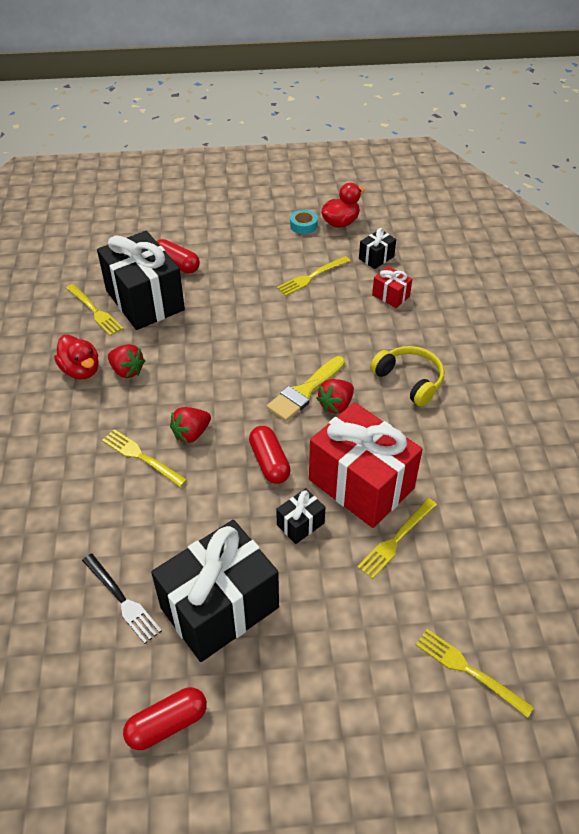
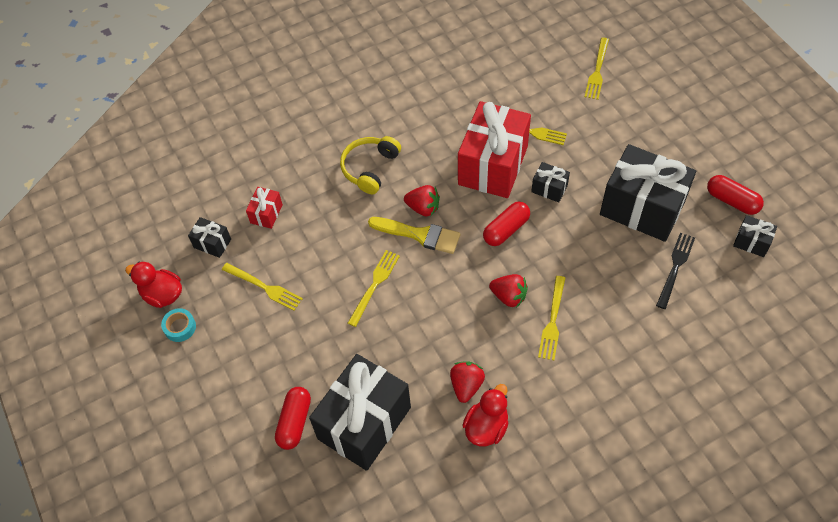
camera: 110 degrees left, 10 degrees up
yellow fork [66,284,123,336] -> yellow fork moved to [348,250,400,327]
none -> black gift [733,215,777,257]

